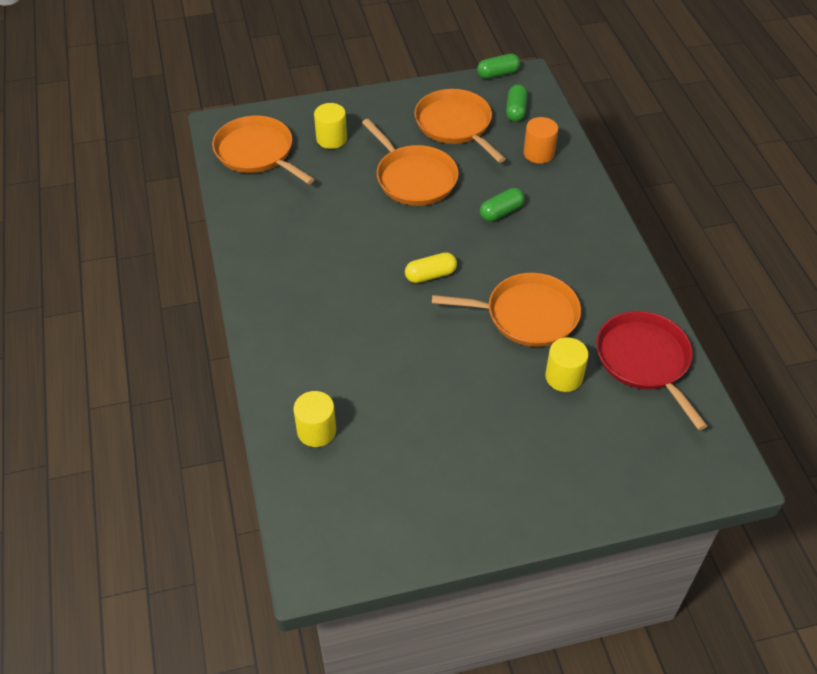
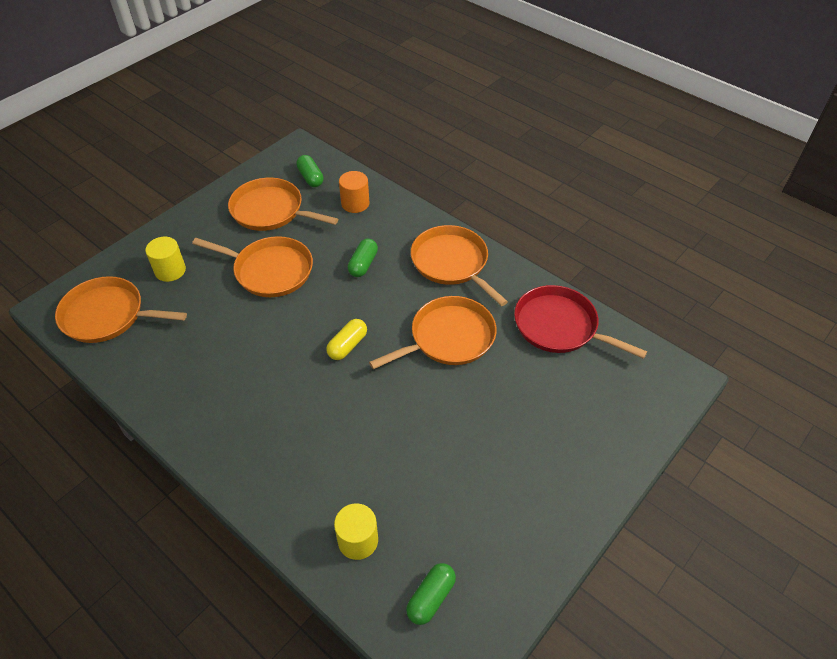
camera: 35 degrees left, 0 degrees up
green capsule [477,54,520,79] -> green capsule moved to [406,563,456,625]
yellow cylinder [545,337,589,392] -> none
none -> orange pan [411,225,508,306]

